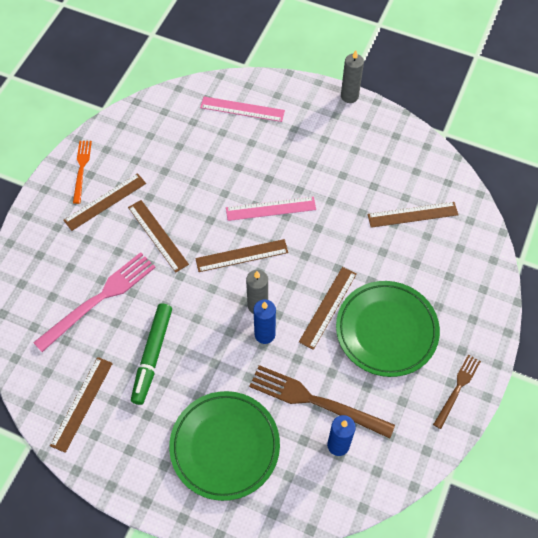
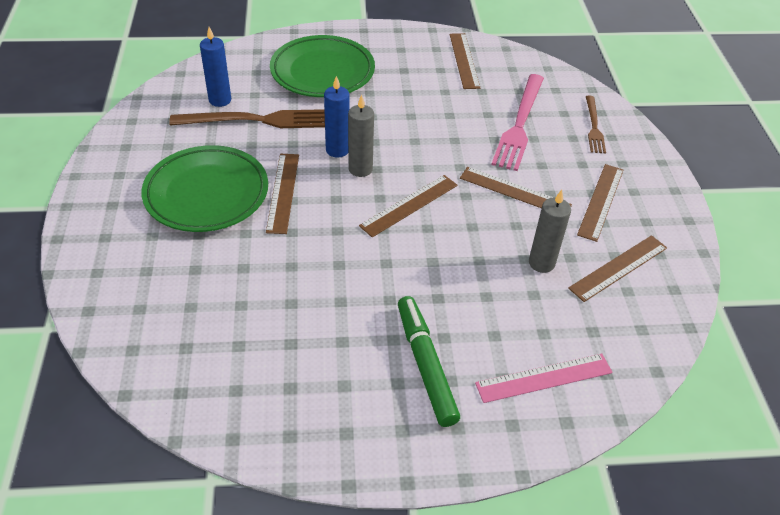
camera: 150 degrees right, 15 degrees down
orange fork [73,141,92,204] -> none
green marker [131,303,172,405] -> green marker moved to [398,296,460,427]
pink ruler [226,197,316,221] -> none
grey candle [341,50,364,103] -> grey candle moved to [529,190,571,273]
brown ruler [368,202,458,228] -> brown ruler moved to [568,235,667,302]
brown fork [433,354,481,429] -> brown fork moved to [586,96,606,154]

